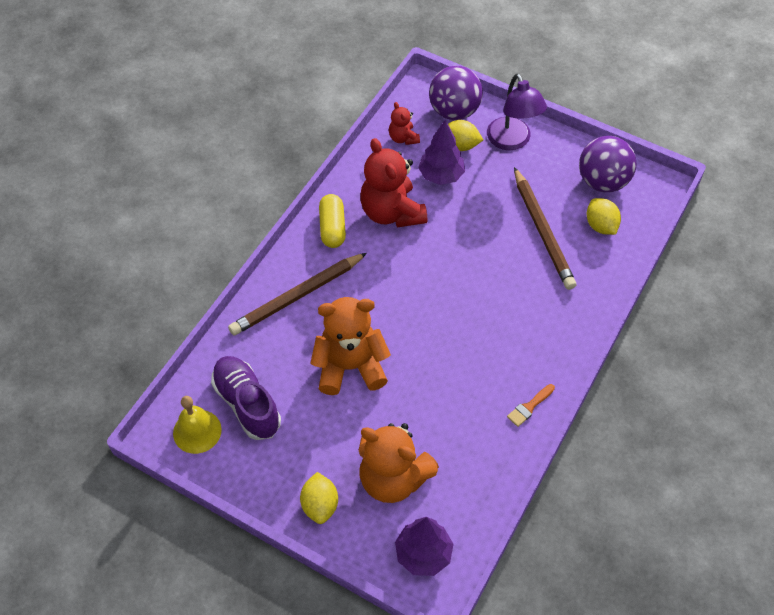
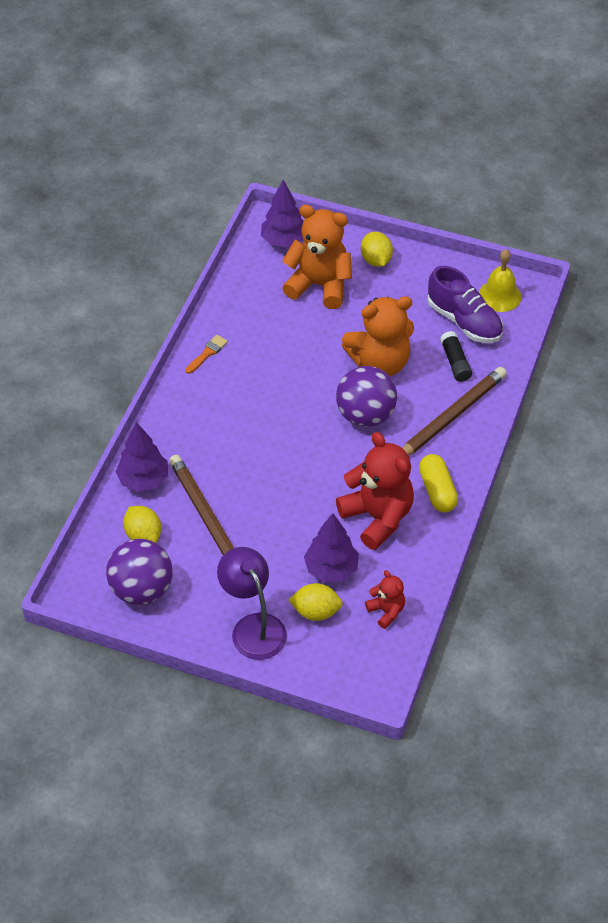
camera: 170 degrees right, 5 degrees down
purple ball [429,66,483,120] -> purple ball moved to [336,366,397,427]
none -> purple tree [116,422,168,492]
none -> black glue stick [440,331,472,382]

